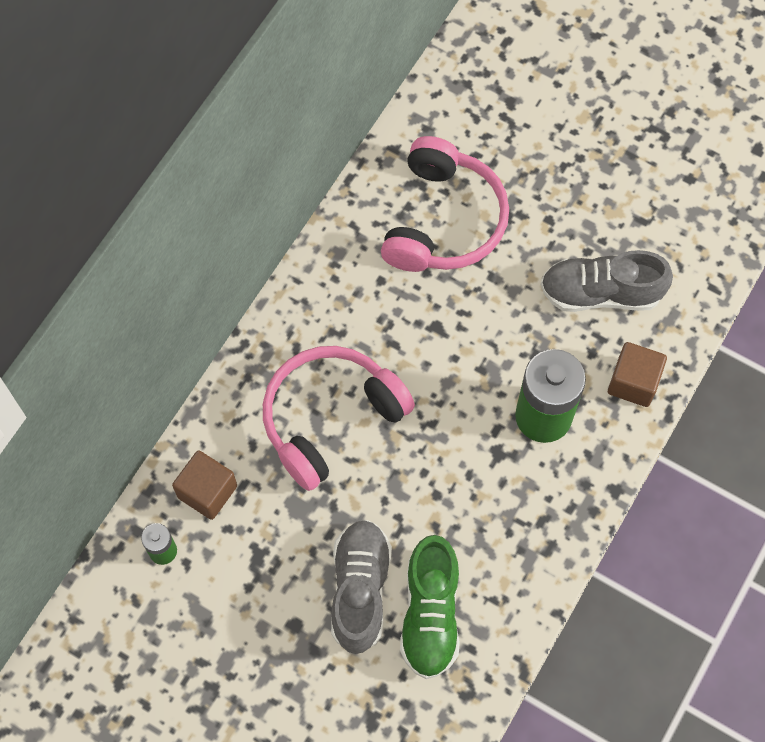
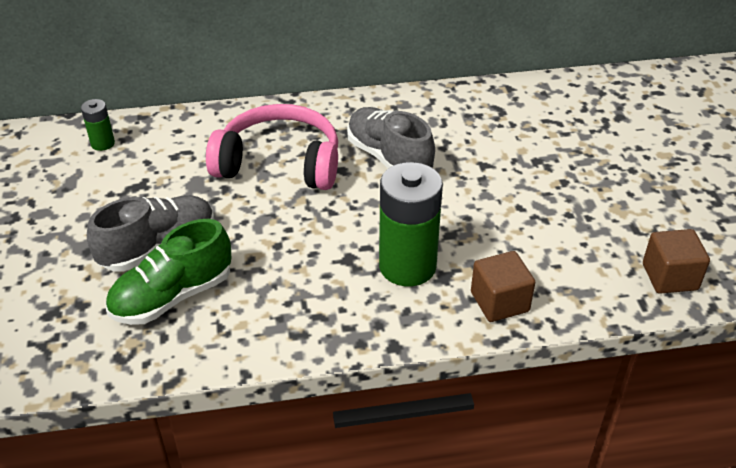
camera: 50 degrees right, 25 degrees down
brown cube [172,450,237,520] -> brown cube moved to [643,229,710,294]
pink headphones [381,136,509,272] -> none
grey shoe [540,250,673,312] -> grey shoe moved to [347,107,435,169]

